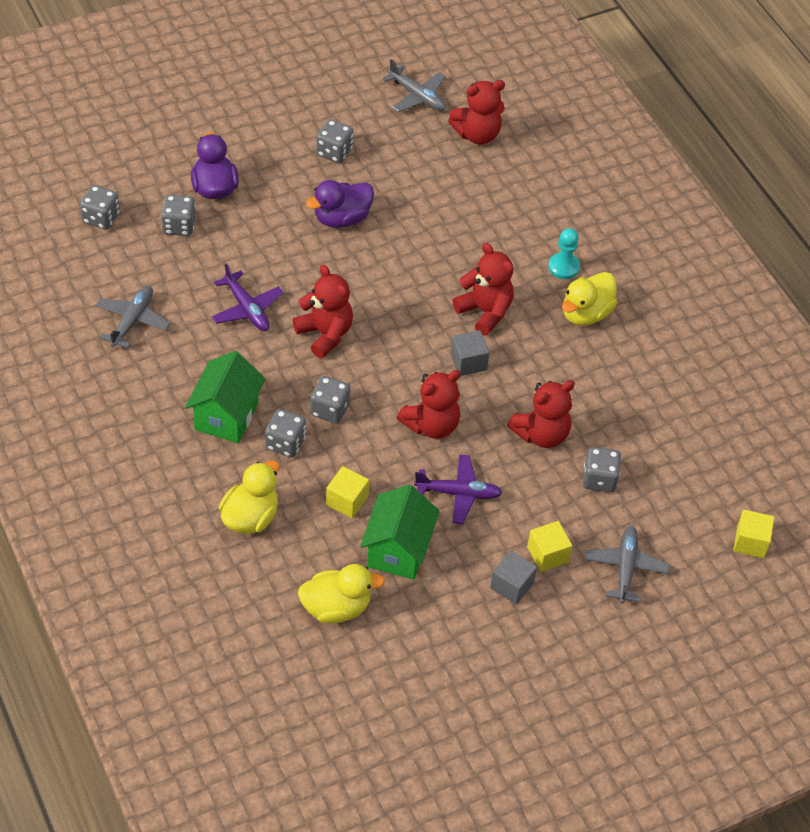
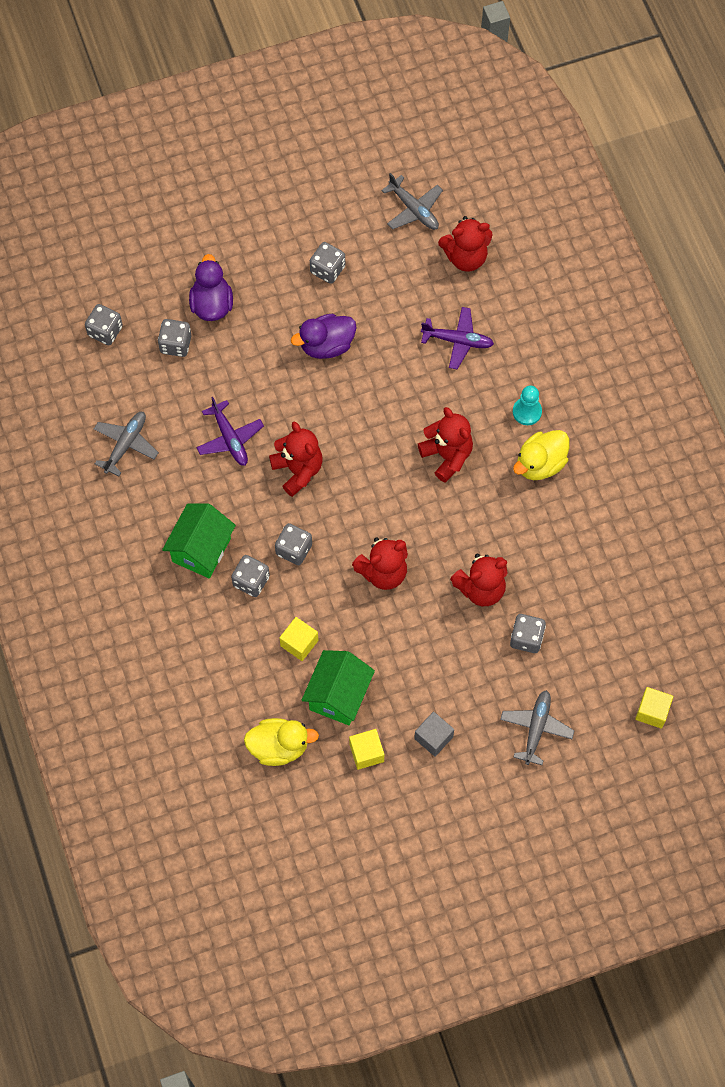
camera: 10 degrees right, 15 degrees up
yellow duck [219,460,280,534] -> none
purple plane [414,454,503,524] -> purple plane moved to [421,307,494,369]
grey cube [450,330,490,376] -> none
yellow cube [527,521,572,572] -> yellow cube moved to [349,729,384,770]

